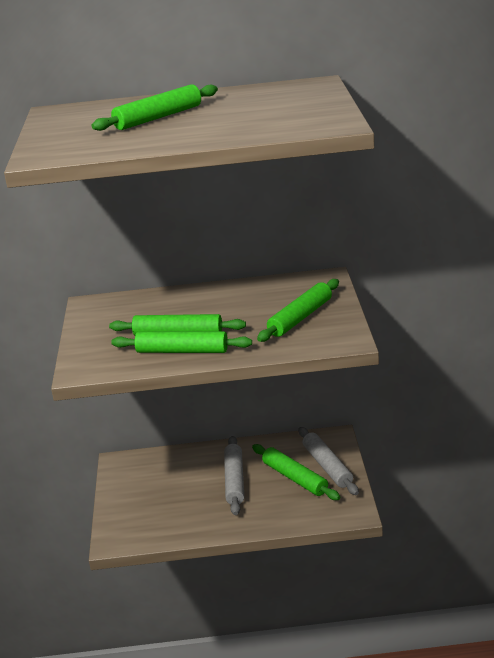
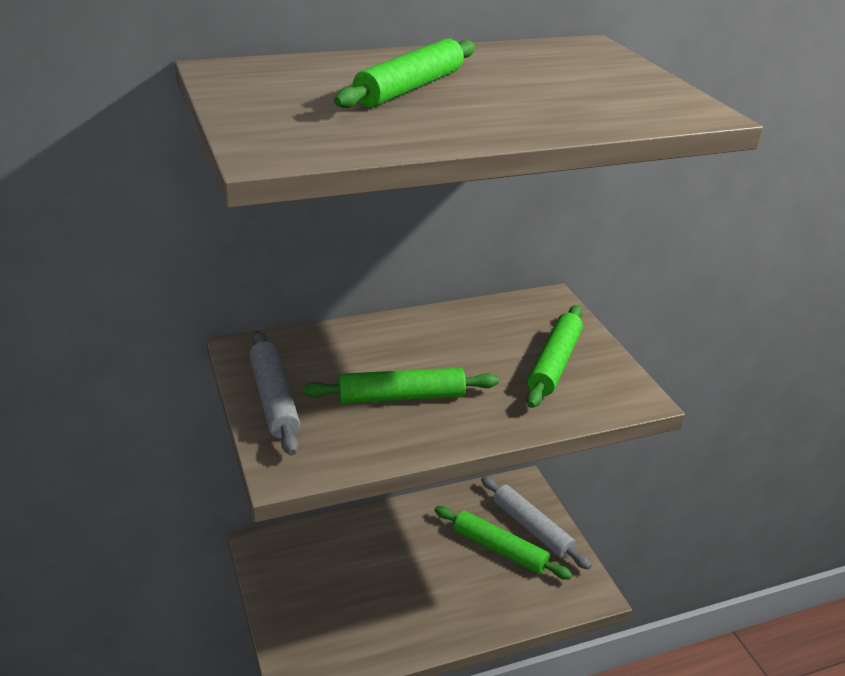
camera: 20 degrees left, 5 degrees up
green rolling pin [111,331,252,353] -> none
grey rolling pin [224,436,244,515] -> grey rolling pin moved to [249,331,300,455]

